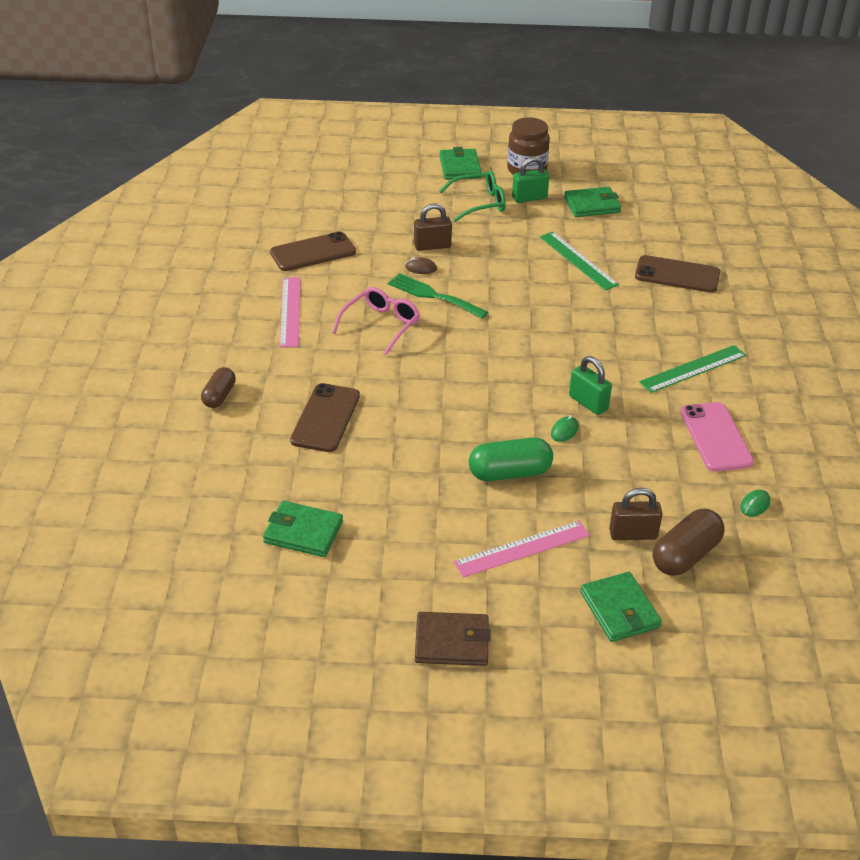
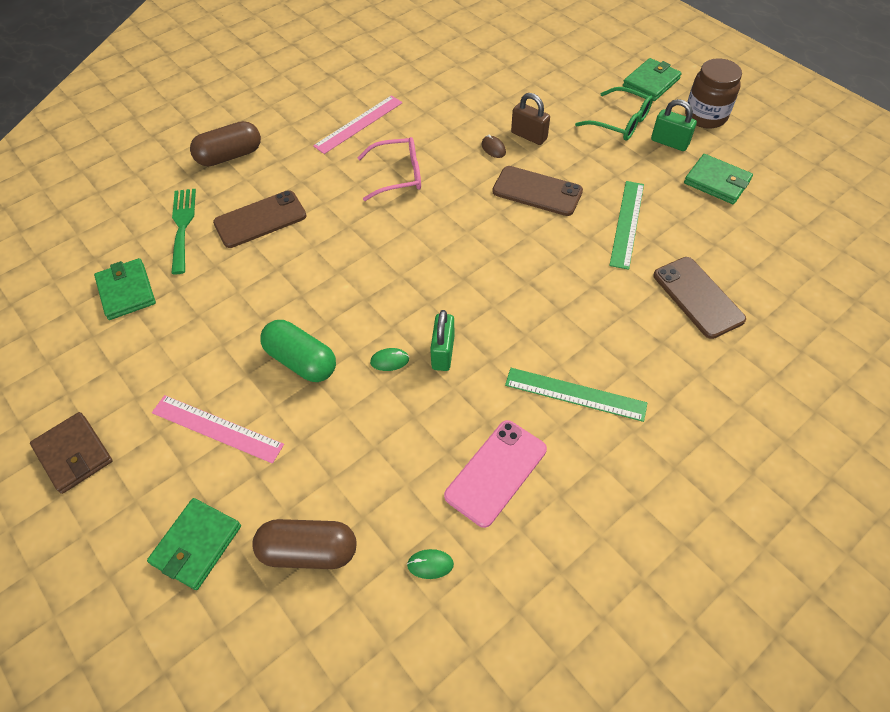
camera: 50 degrees right, 15 degrees up
brown capsule [201,367,236,408] -> brown capsule [190,121,261,166], size x1.55
brown phone [270,231,356,271] -> brown phone moved to [492,166,583,216]
green fork [388,273,488,319] -> green fork moved to [171,189,196,274]
brown padlock [609,488,663,540] -> none

